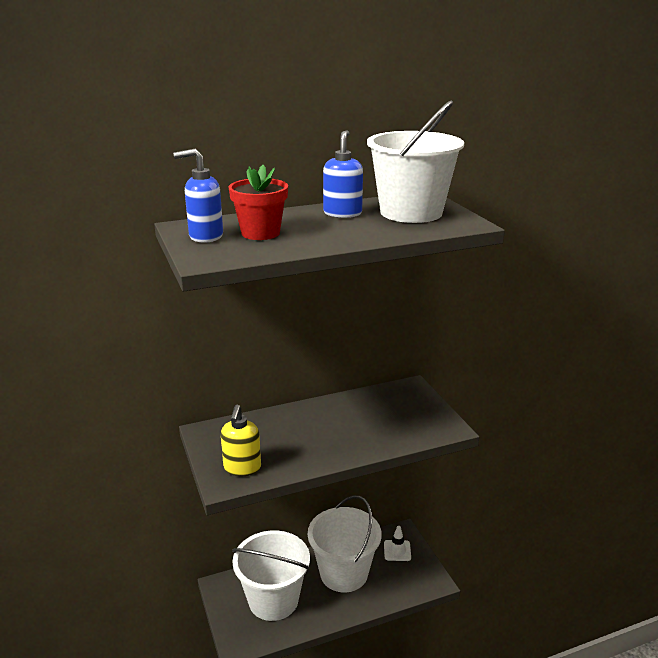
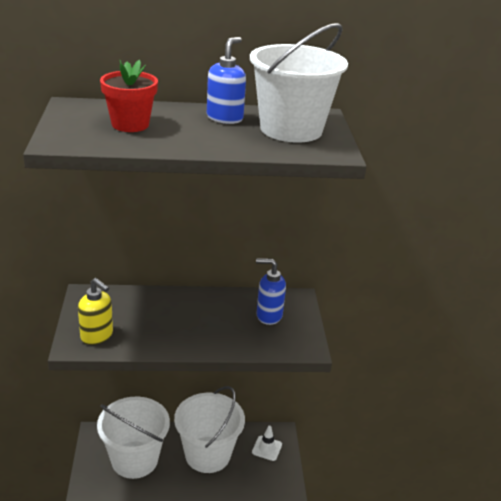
camera: 15 degrees right, 5 degrees up
blue soap dispenser [174,148,223,243] -> blue soap dispenser moved to [256,258,286,325]
yellow soap dispenser [221,405,261,476] -> yellow soap dispenser turned 75 degrees counterclockwise [78,278,113,345]

